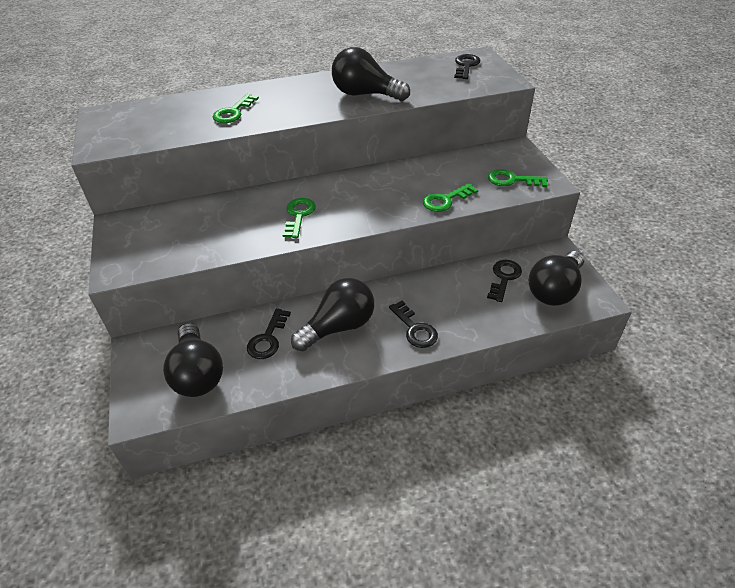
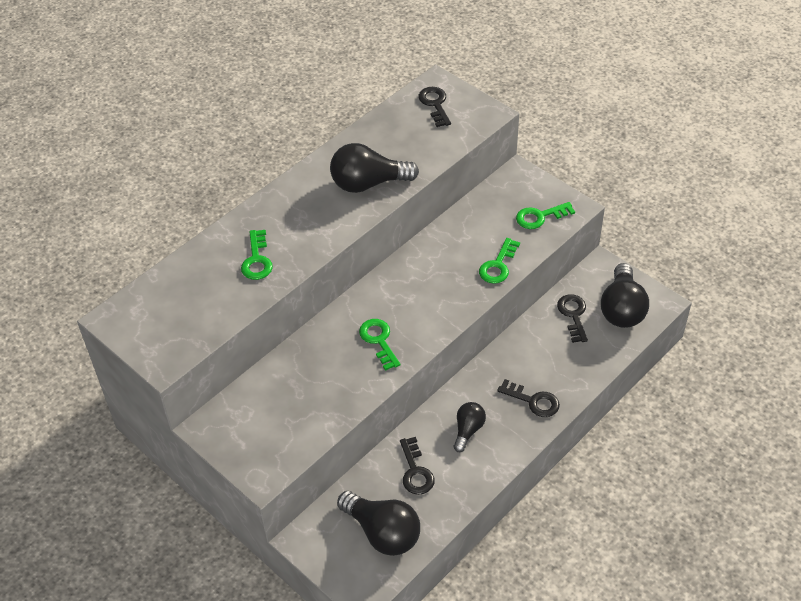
camera: 30 degrees left, 5 degrees up
black light bulb [291,278,374,351] -> black light bulb [453,402,486,452], size x0.57

